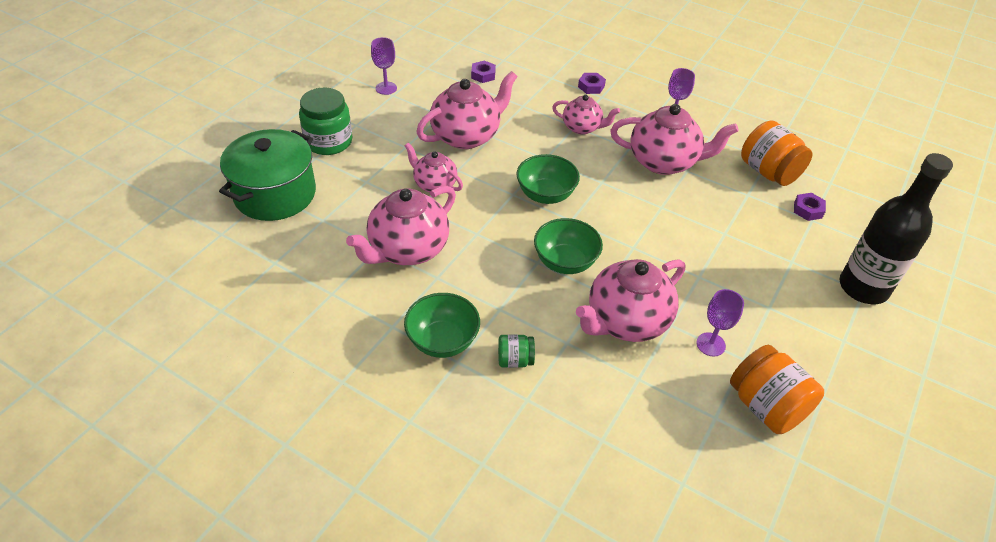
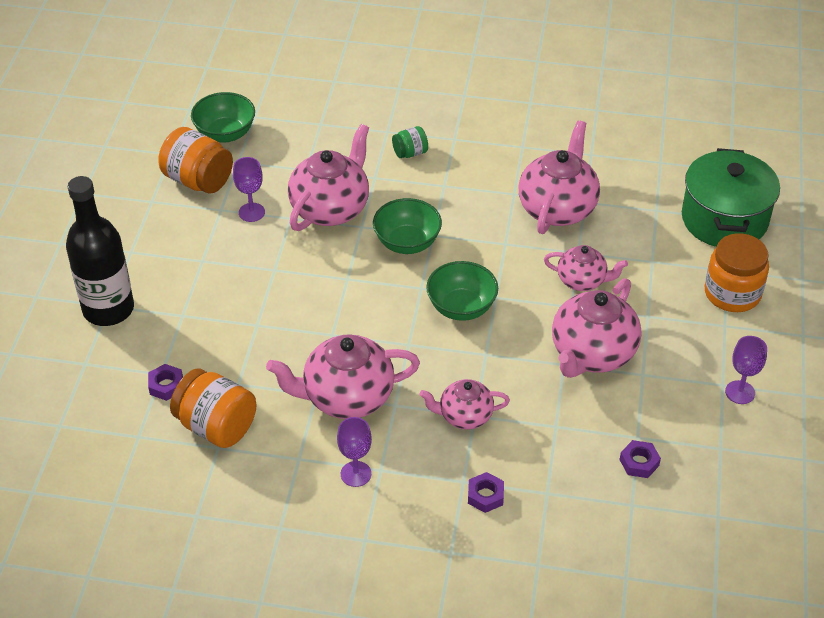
camera: 160 degrees right, 0 degrees up
green jar [299,88,352,155] -> orange jar [705,233,769,312]
green bowl [404,293,480,358] -> green bowl moved to [191,92,255,143]

